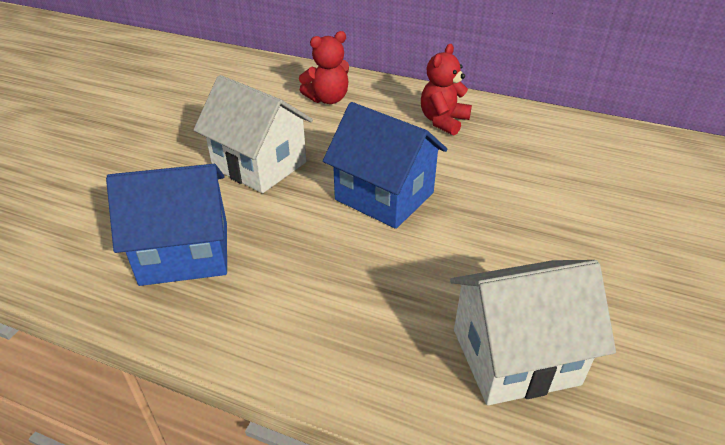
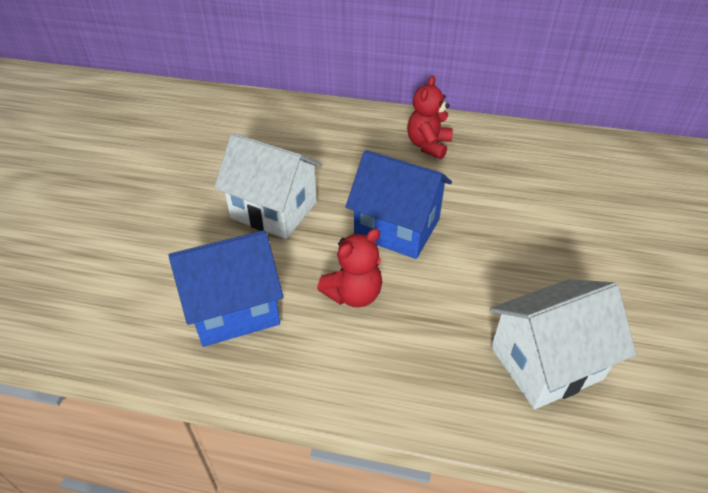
camera: 10 degrees left, 5 degrees up
red teddy bear [299,31,349,104] -> red teddy bear moved to [317,228,382,307]

